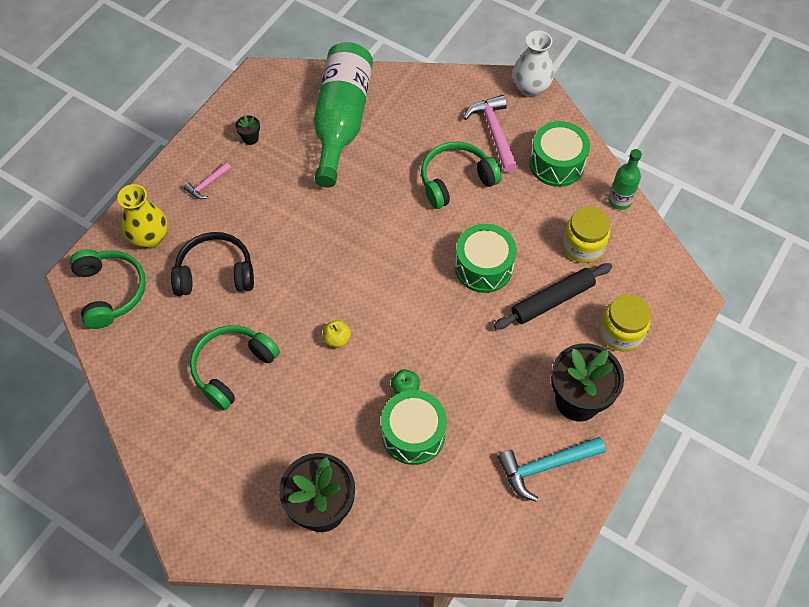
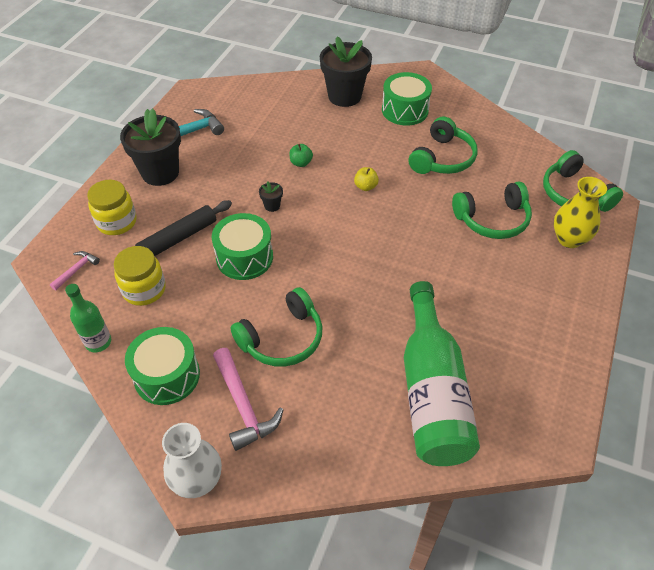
camera: 170 degrees right, 10 degrees down
black headphones [171,232,254,296] -> green headphones [452,181,532,239]
pink hammer [184,162,231,199] -> pink hammer moved to [50,251,100,290]
black flower pot [235,115,260,145] -> black flower pot moved to [259,181,283,212]
green drum [381,390,447,465] -> green drum moved to [382,72,432,126]

